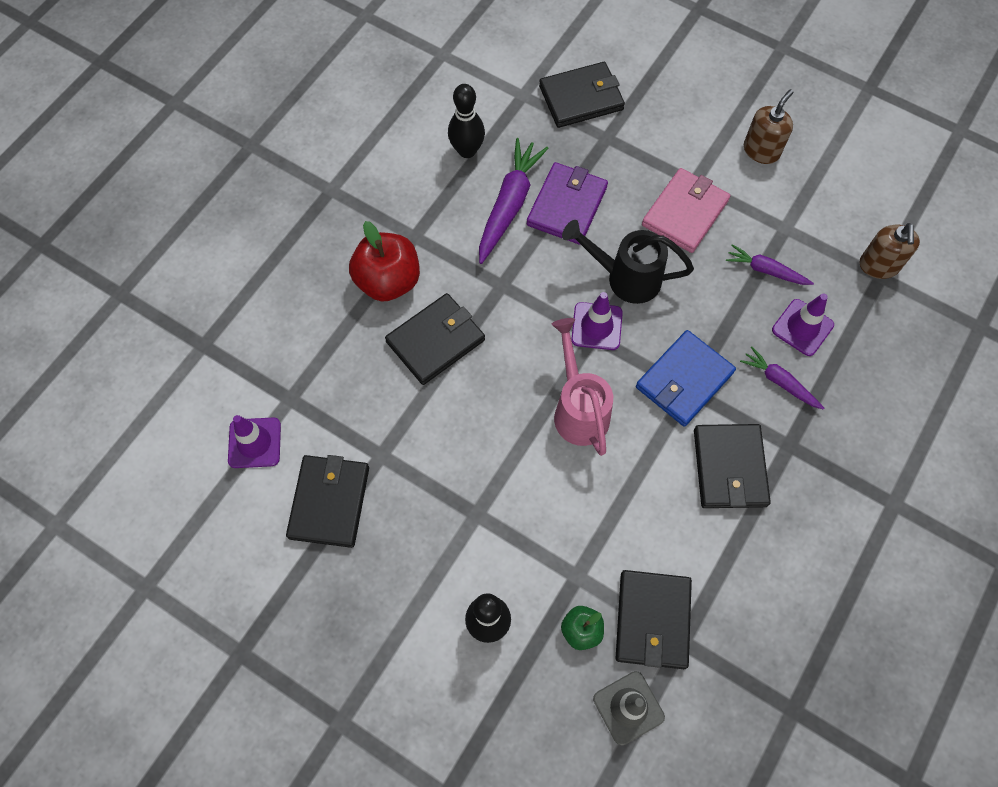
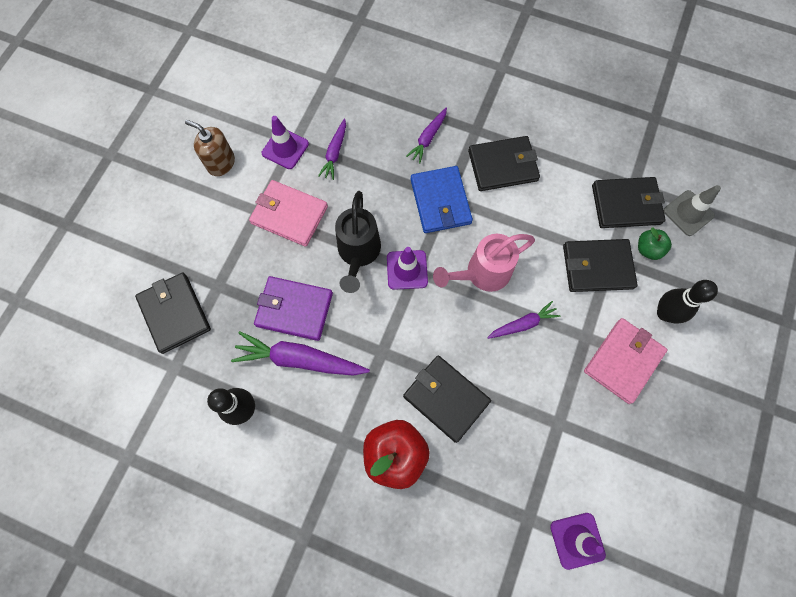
camera: 100 degrees left, 5 degrees up
black wallet [286,455,369,548] -> black wallet moved to [563,239,638,292]
blue wallet [636,330,736,426] -> blue wallet turned 45 degrees clockwise [411,166,473,233]
purple traffic cone [772,293,834,356] -> purple traffic cone moved to [262,116,309,169]
brown soap dispenser [860,223,920,279] -> none
none -> purple carrot [487,301,561,339]
none -> pink wallet [584,318,668,404]

